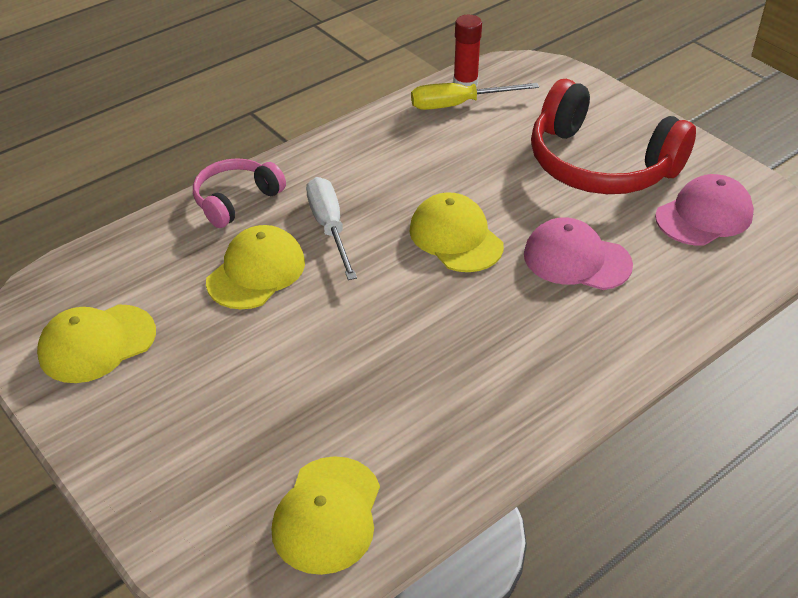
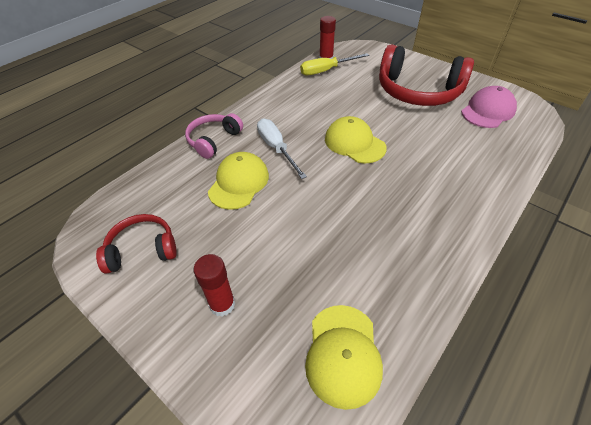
camera: 10 degrees left, 5 degrees up
yellow cap [37,305,156,383] -> red headphones [96,214,177,274]
pink cap [524,217,633,290] -> none
none -> red glue stick [194,254,235,317]

